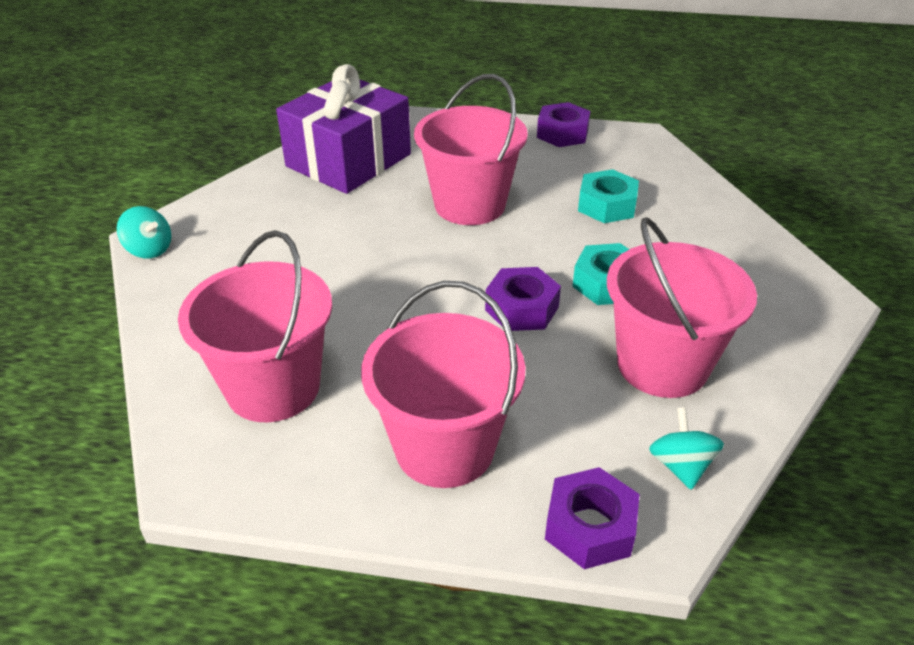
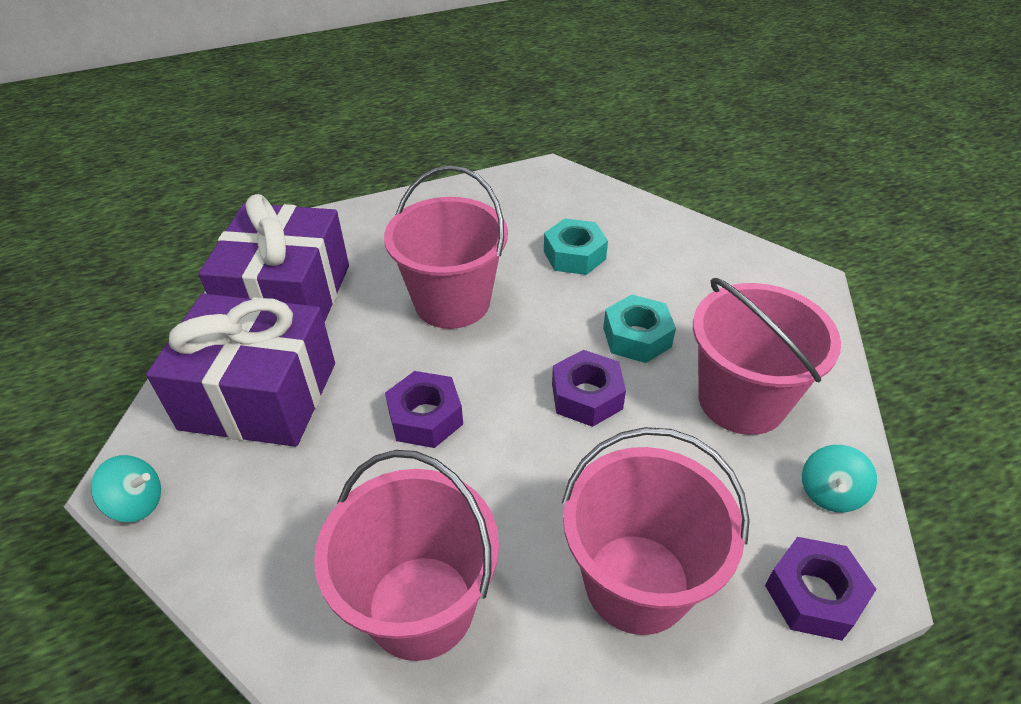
camera: 30 degrees left, 5 degrees up
purple nut [537,102,590,147] -> purple nut moved to [385,371,463,448]
turquoise spinning top [649,407,724,490] -> turquoise spinning top turned 120 degrees counterclockwise [802,445,877,512]
none -> purple gift [146,293,335,447]

